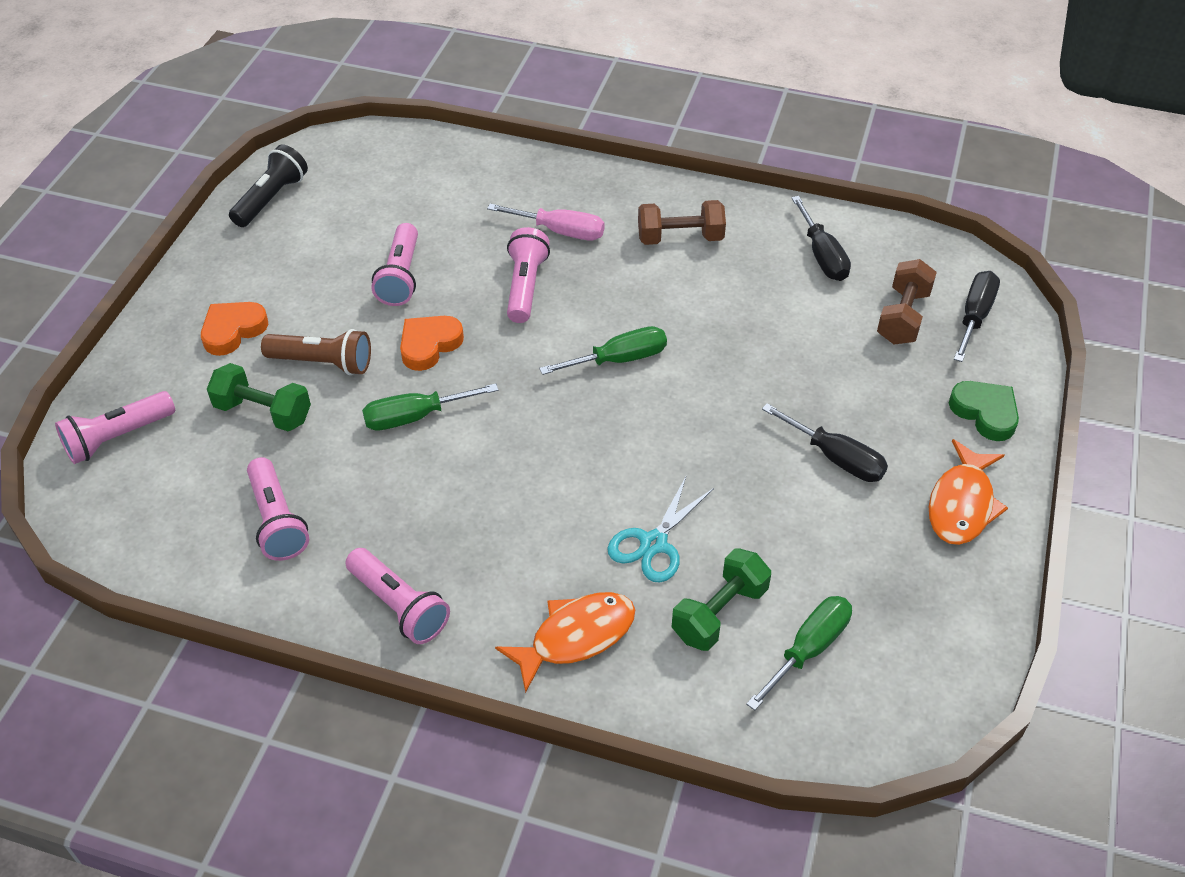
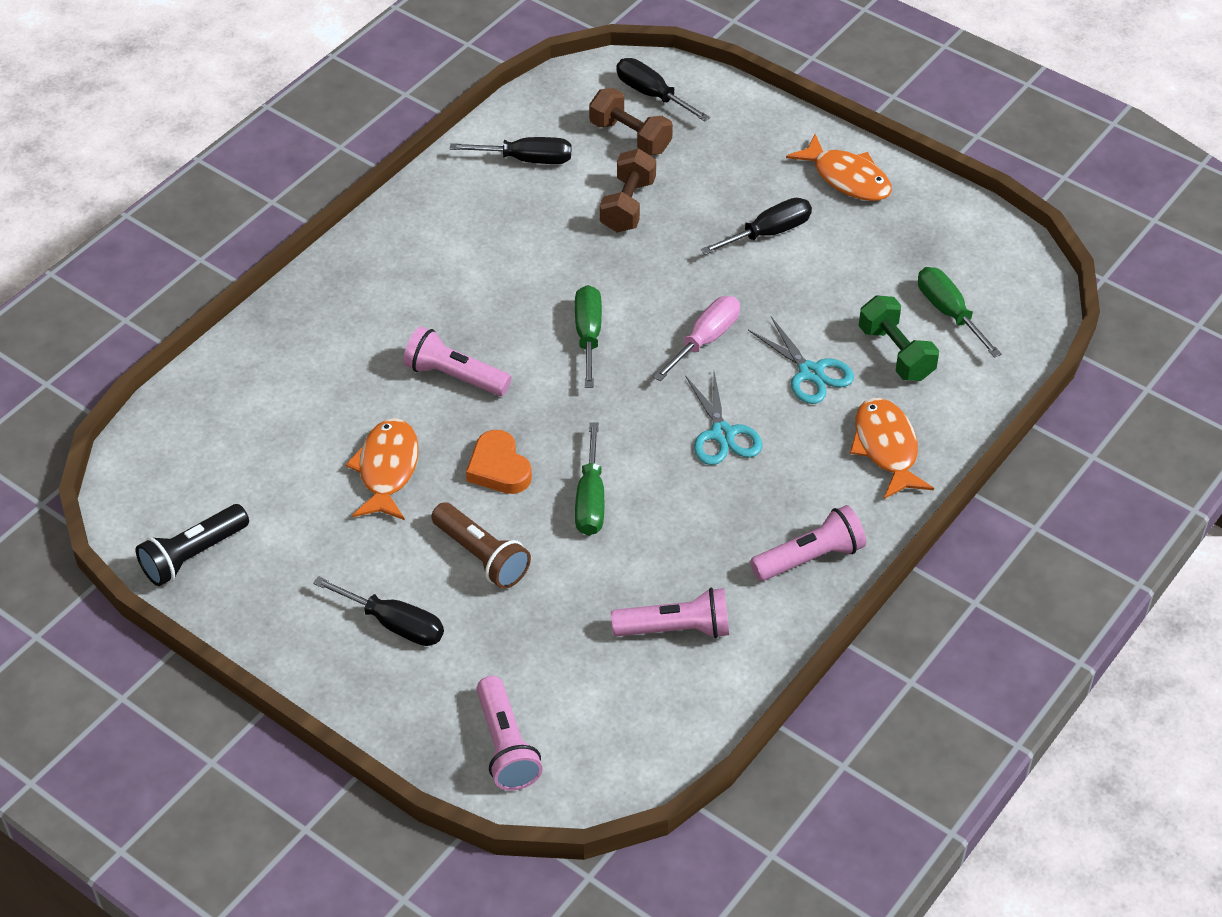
camera: 70 degrees left, 0 degrees up
orange heart [201,302,268,356] -> black screwdriver [313,576,444,646]
green dumbbell [207,363,311,431] -> none
black flashlight [229,144,308,227] -> black flashlight turned 90 degrees counterclockwise [136,504,249,586]
brown flashlight [261,329,371,375] -> brown flashlight turned 105 degrees clockwise [431,502,531,589]
pink flashlight [372,223,418,306] -> orange fish [345,418,419,520]
pink screwdriver [487,204,605,240] -> pink screwdriver moved to [653,296,740,381]
brown dumbbell [638,200,726,245] -> brown dumbbell moved to [600,149,656,232]
green heart [949,381,1019,441] -> none
none -> turquoise scissors [685,372,762,465]

